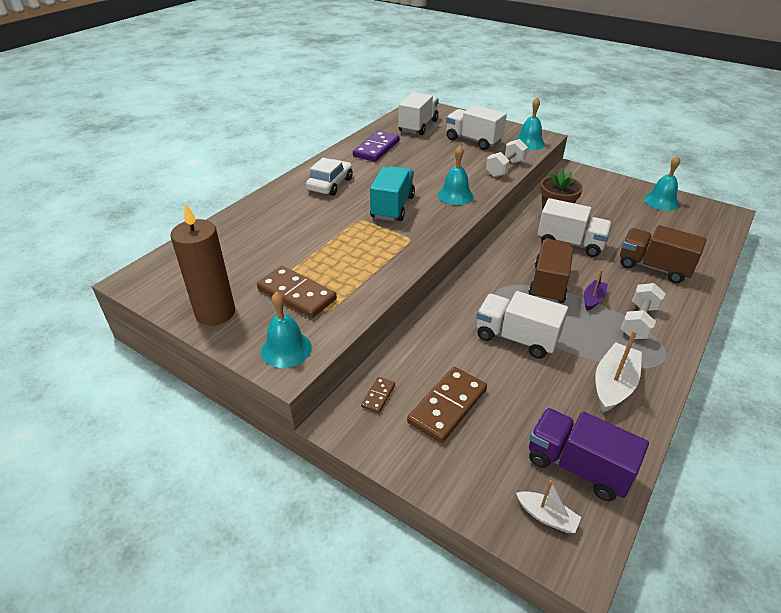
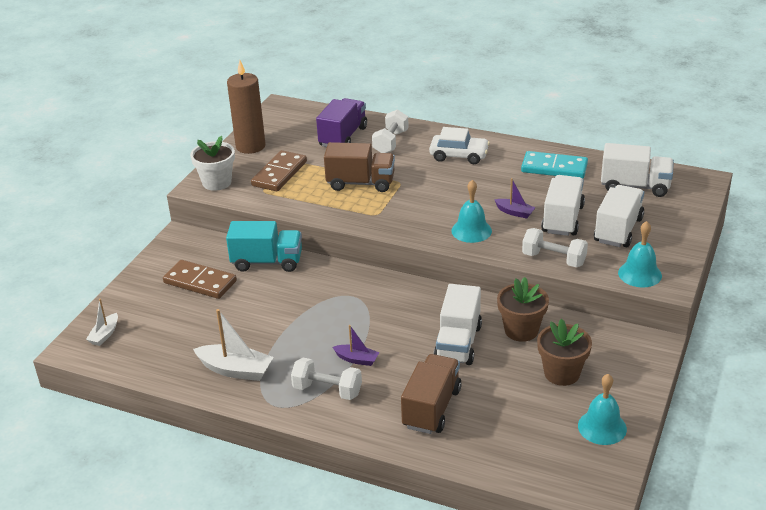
camera: 80 degrees right, 5 degrees down
turquoise bell [261,291,312,368] -> white flower pot [190,136,235,191]
purple domino [353,131,400,162] -> turquoise domino [521,151,588,179]
brown domino [361,377,395,413] -> none
turquoise truck [370,166,415,221] -> turquoise truck moved to [226,221,302,272]
white truck [476,291,568,359] -> white truck moved to [541,175,585,236]
brown truck [528,239,574,303] -> brown truck moved to [324,142,395,192]
purple truck [529,408,649,501] -> purple truck moved to [316,98,367,147]
none -> white dumbbell [372,109,409,153]
none -> purple boat [494,178,536,219]
none -> brown flower pot [537,319,592,386]

